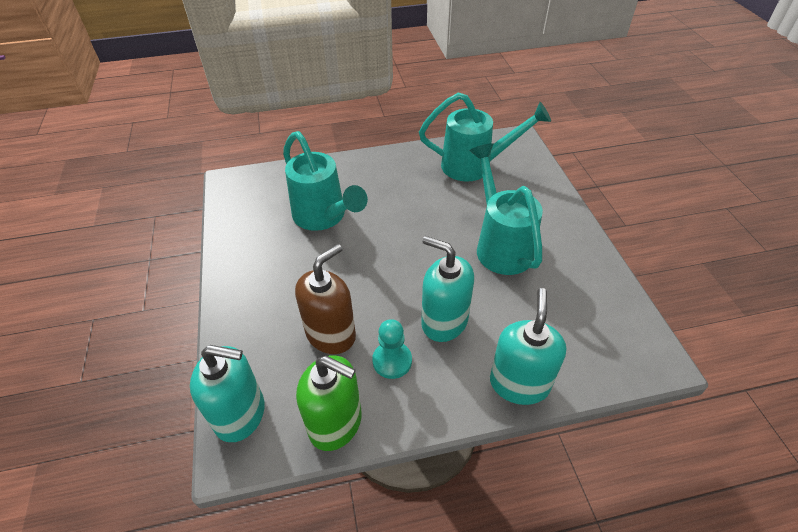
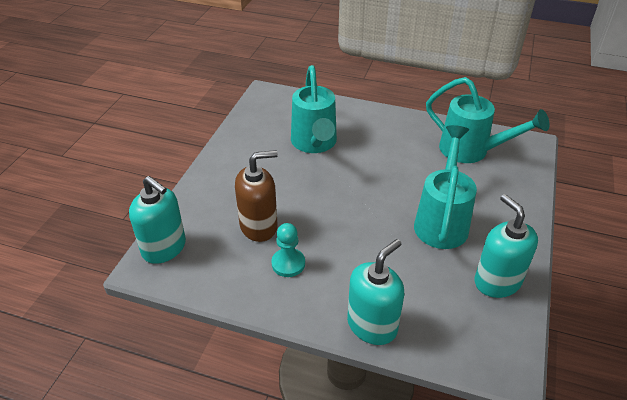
camera: 30 degrees right, 5 degrees down
green soap dispenser [296,355,362,451] -> none
turquoise soap dispenser [421,236,474,342] -> turquoise soap dispenser moved to [475,194,538,298]

